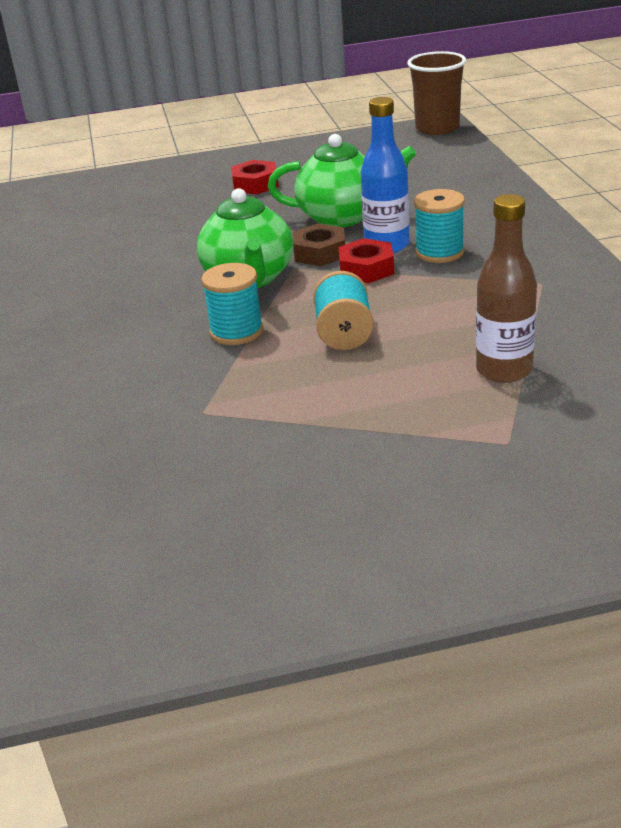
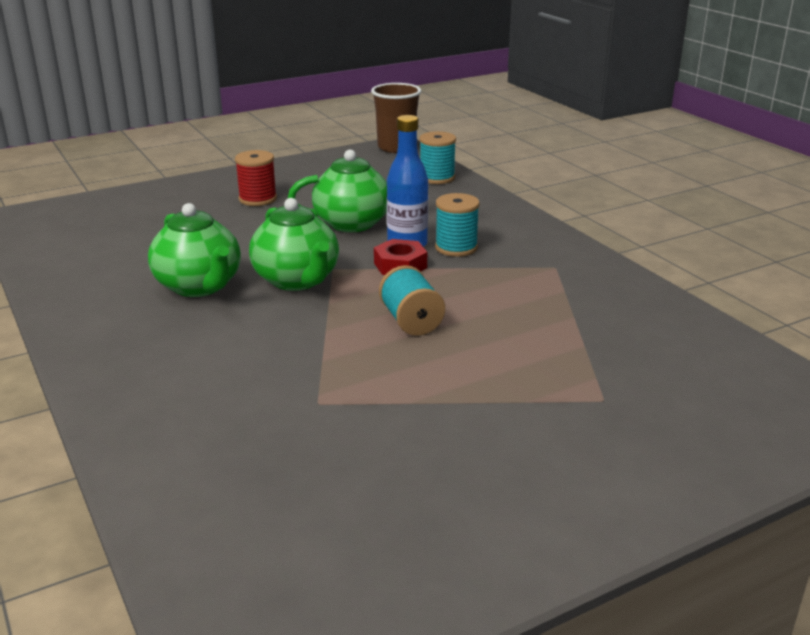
camera: 20 degrees left, 5 degrees down
turquoise spool [201,263,263,345] -> turquoise spool moved to [420,131,456,184]
red nut [231,160,279,195] -> red spool [235,150,277,206]
brown nut [293,223,345,266] -> none
brown bottle [476,194,537,383] -> none
none -> green teapot [148,203,241,297]

